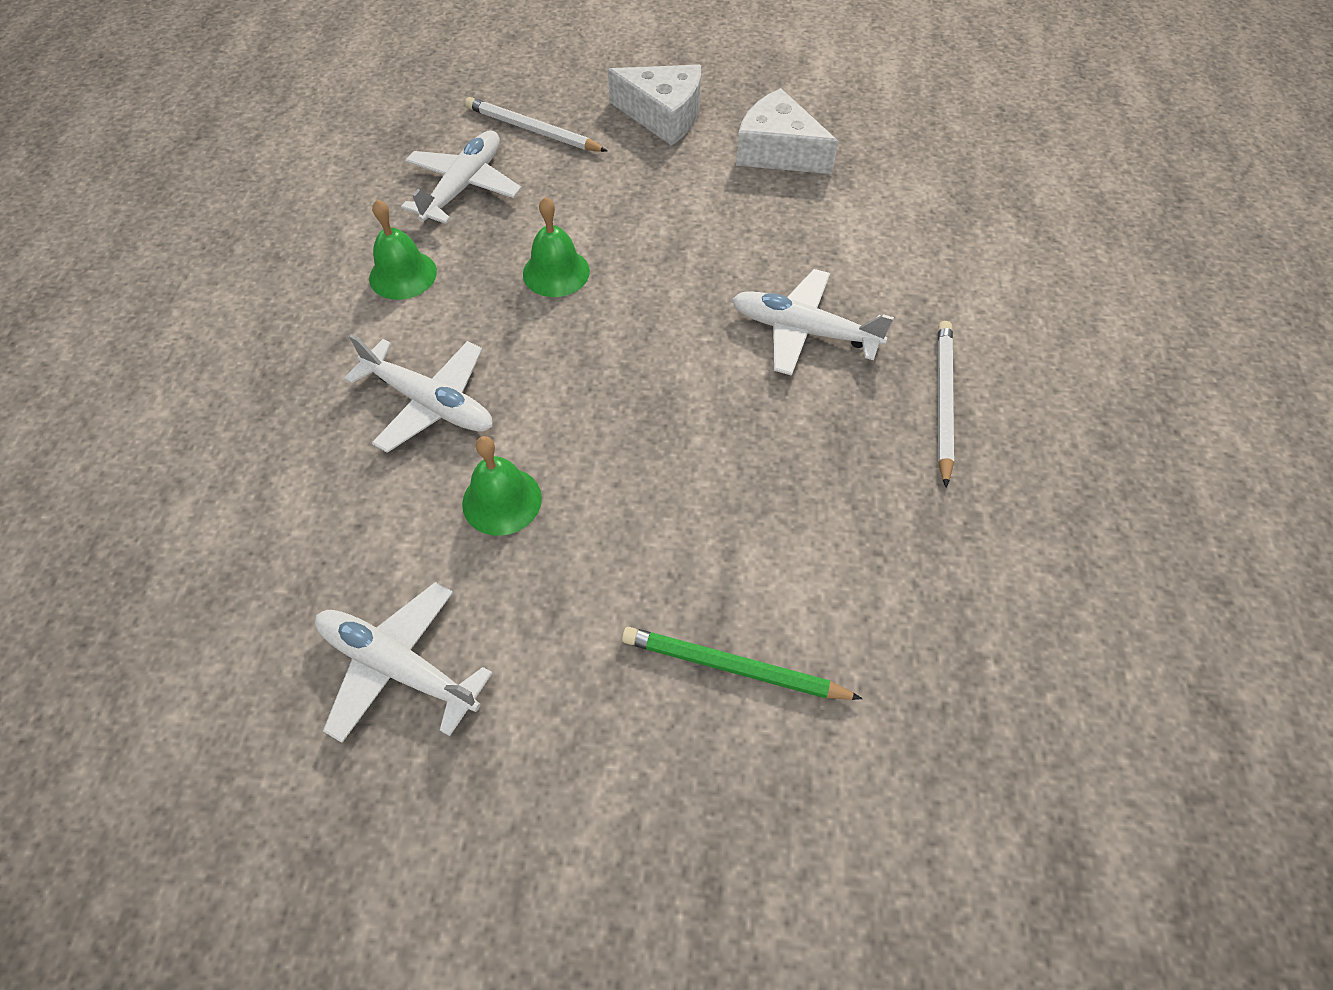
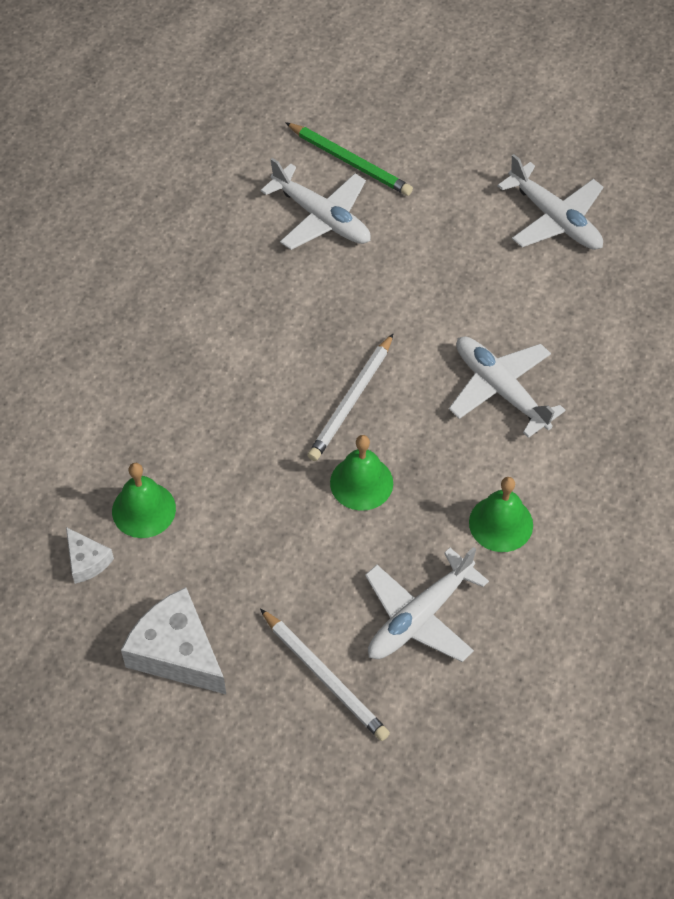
camera: 160 degrees left, 0 degrees up
green bell [462,436,542,536] -> green bell moved to [112,463,176,538]
white plane [732,269,894,376] -> white plane moved to [261,158,371,250]
white cheese [736,88,838,174] -> white cheese [66,527,114,584], size x0.52
white pencil [938,321,954,488] -> white pencil moved to [307,334,393,461]

